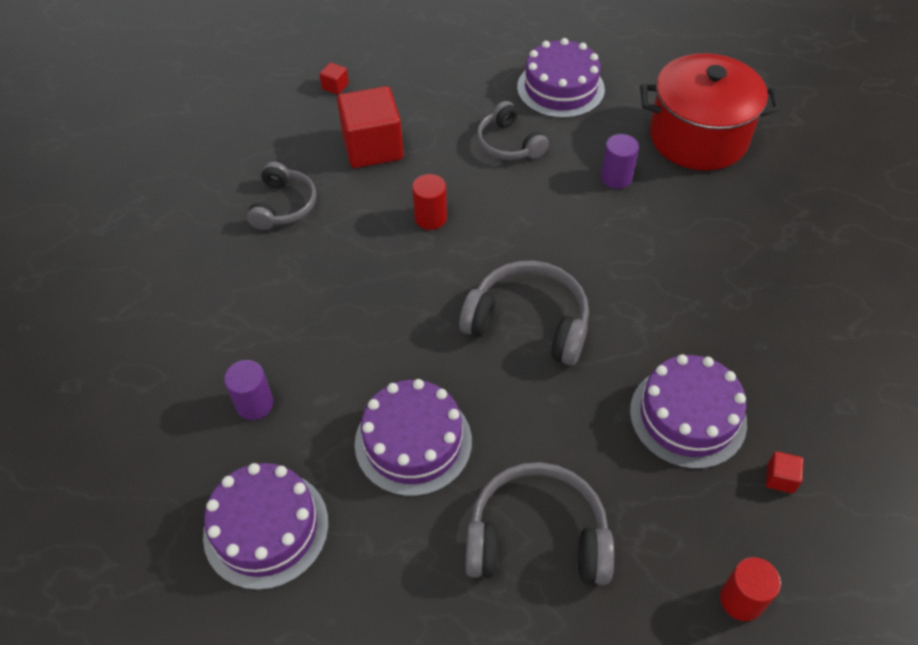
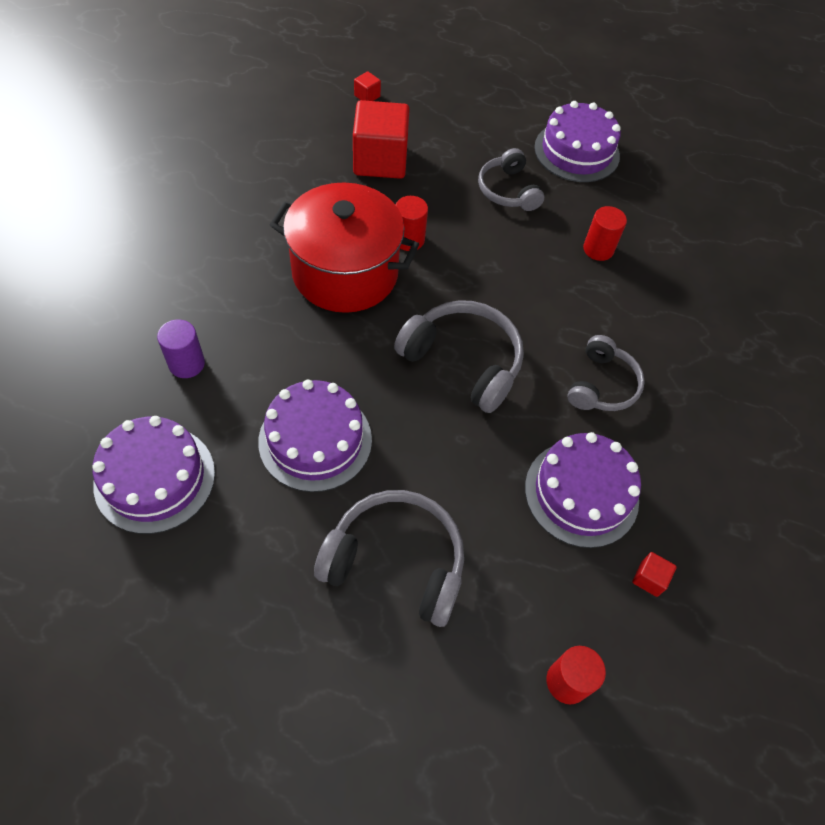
camera: 10 degrees right, 5 degrees up
grey headphones [247,162,316,230] -> grey headphones moved to [567,335,645,411]
purple cylinder [601,134,639,189] -> red cylinder [583,206,627,261]
red pot [640,53,780,171] -> red pot moved to [270,183,419,313]

